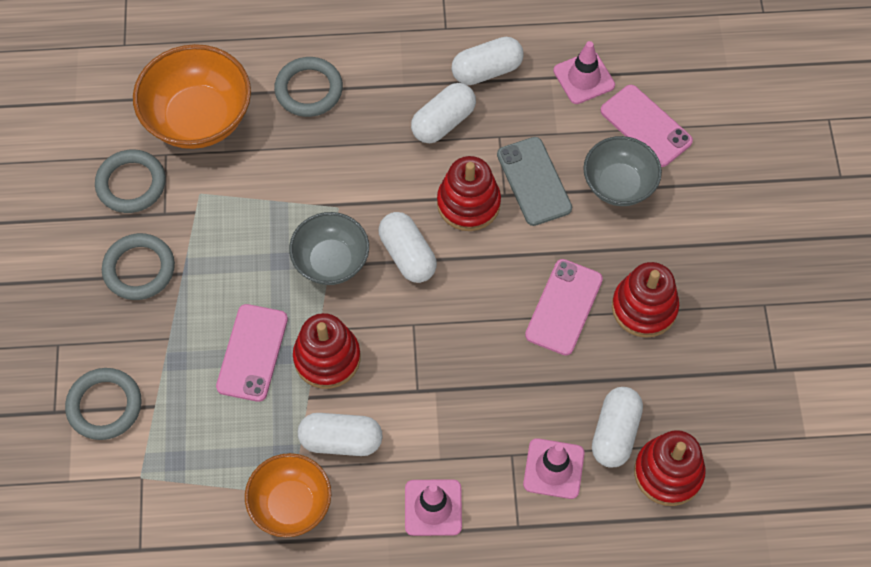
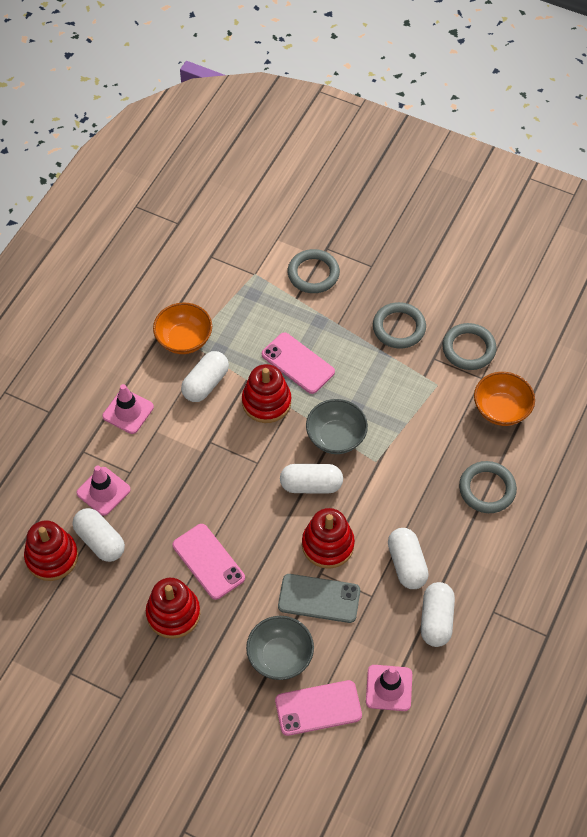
camera: 120 degrees right, 5 degrees down
orange bowl [133,44,251,149] -> orange bowl [474,372,535,426], size x0.65

